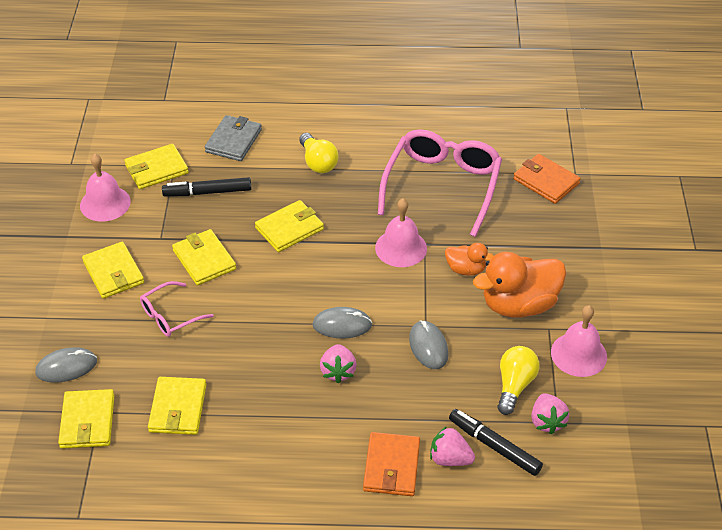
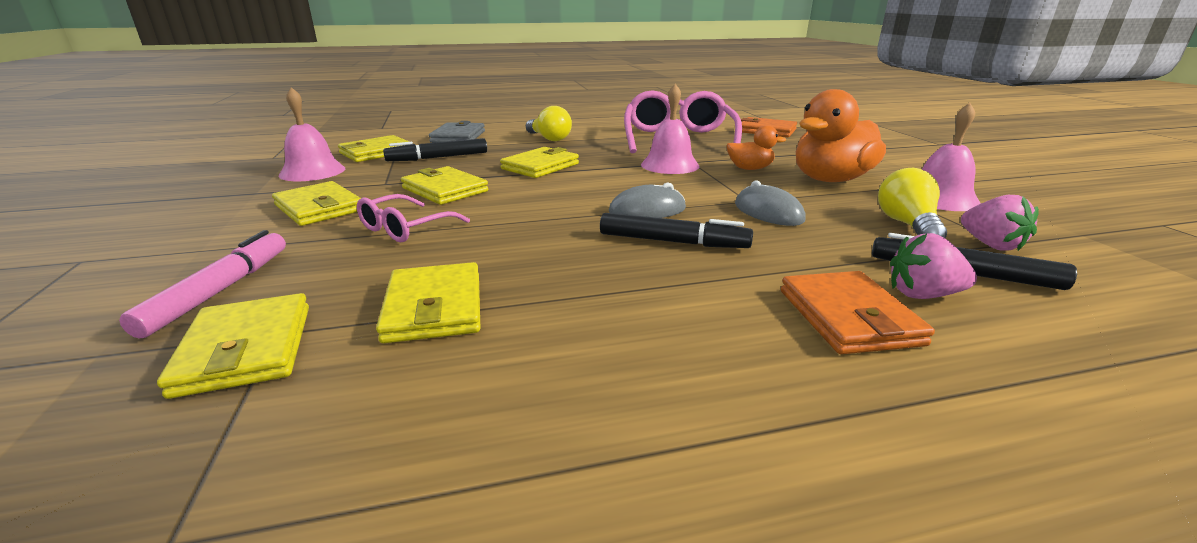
camera: 15 degrees left, 20 degrees down
grey mouse [35,347,97,383] -> pink marker [119,230,286,338]
pink strawberry [320,344,357,384] -> black marker [600,213,753,248]

